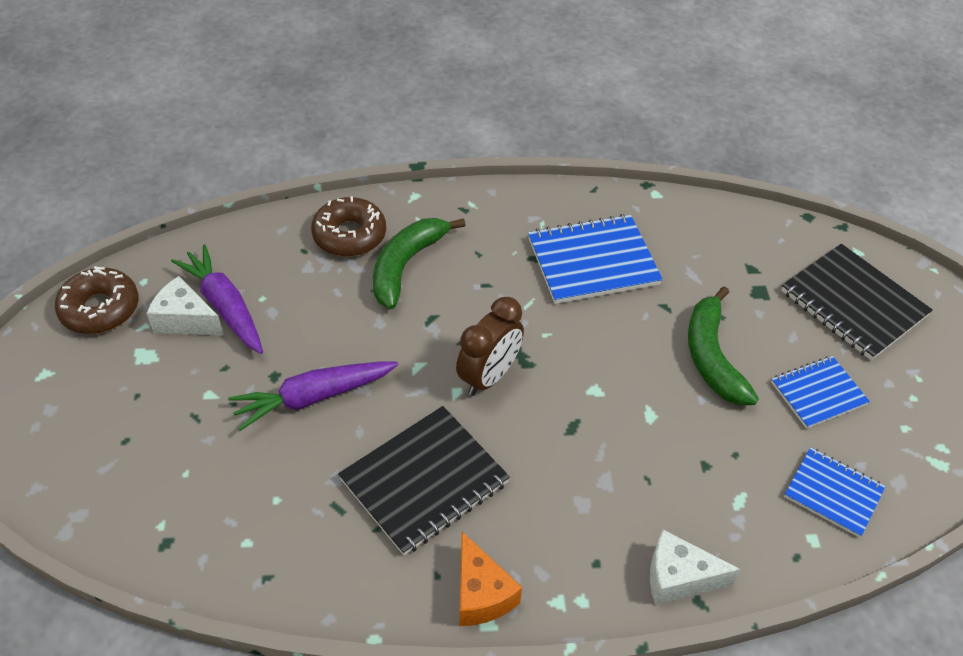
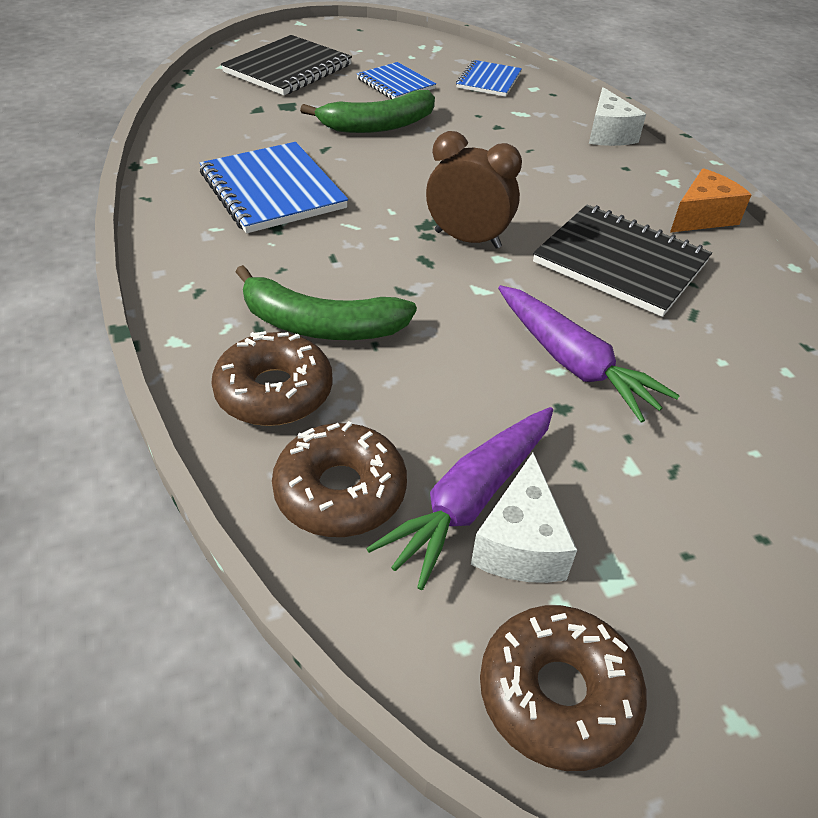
camera: 105 degrees left, 5 degrees down
none -> brown donut [272,421,407,537]

